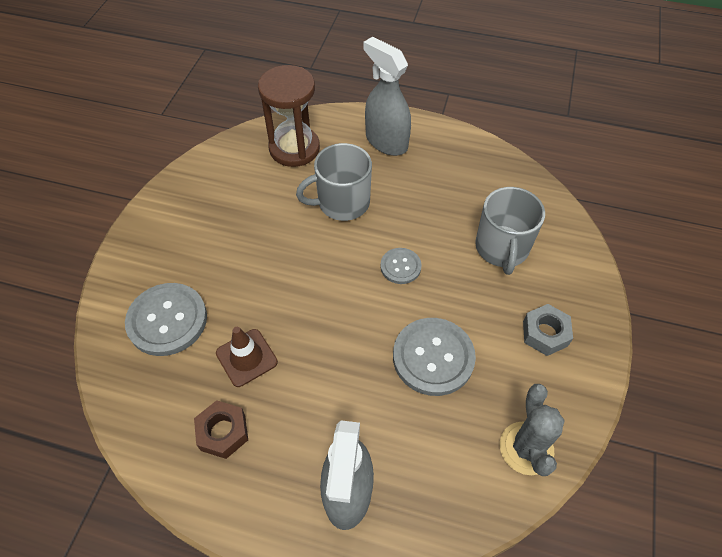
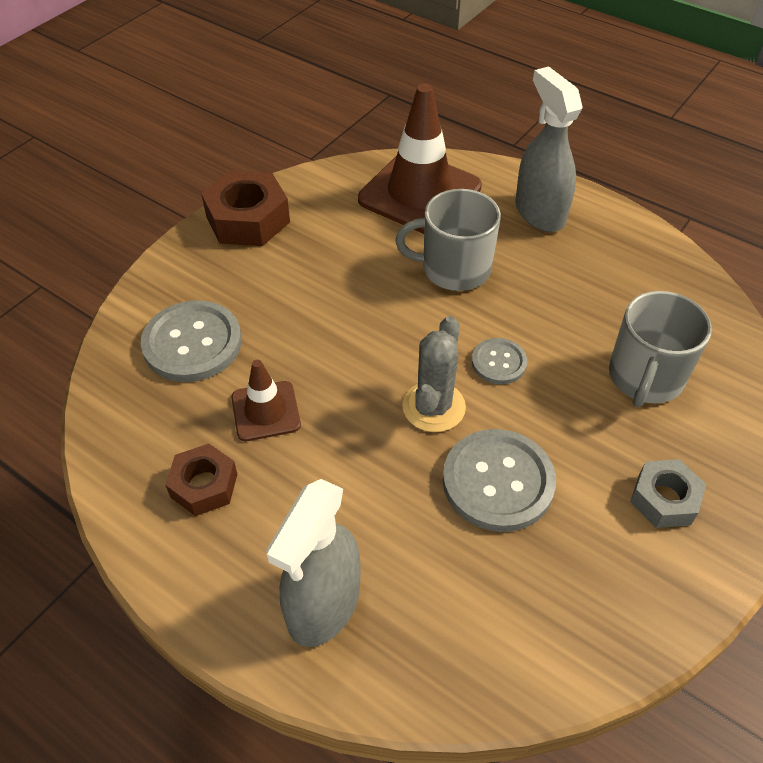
camera: 20 degrees right, 5 degrees down
brown hourglass [258,65,320,167] -> brown traffic cone [358,84,482,234]
grey cactus [500,384,565,476] -> grey cactus moved to [402,316,466,432]
none -> brown nut [201,171,290,246]

